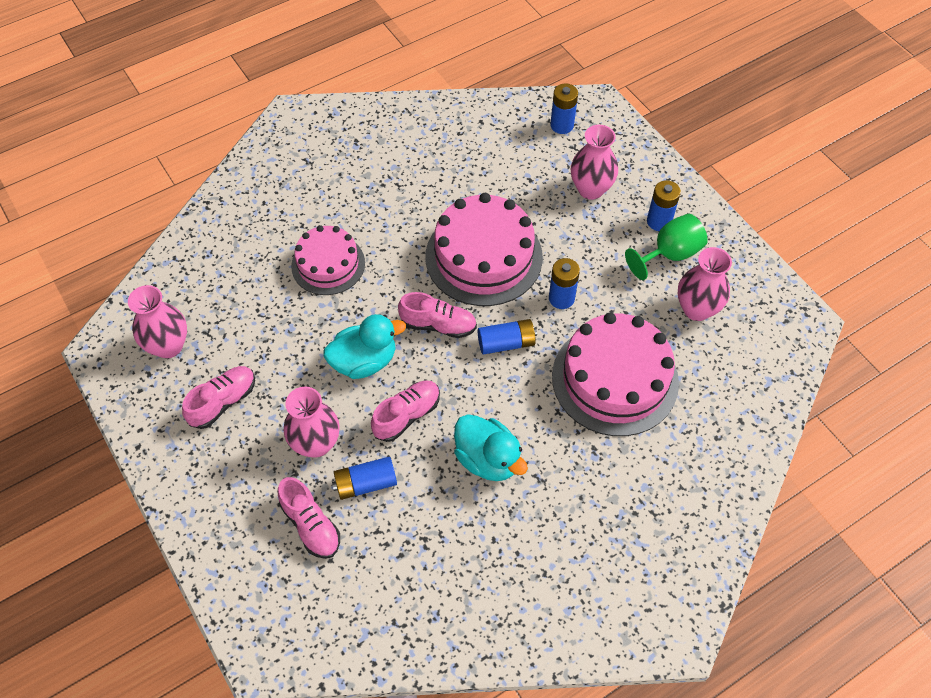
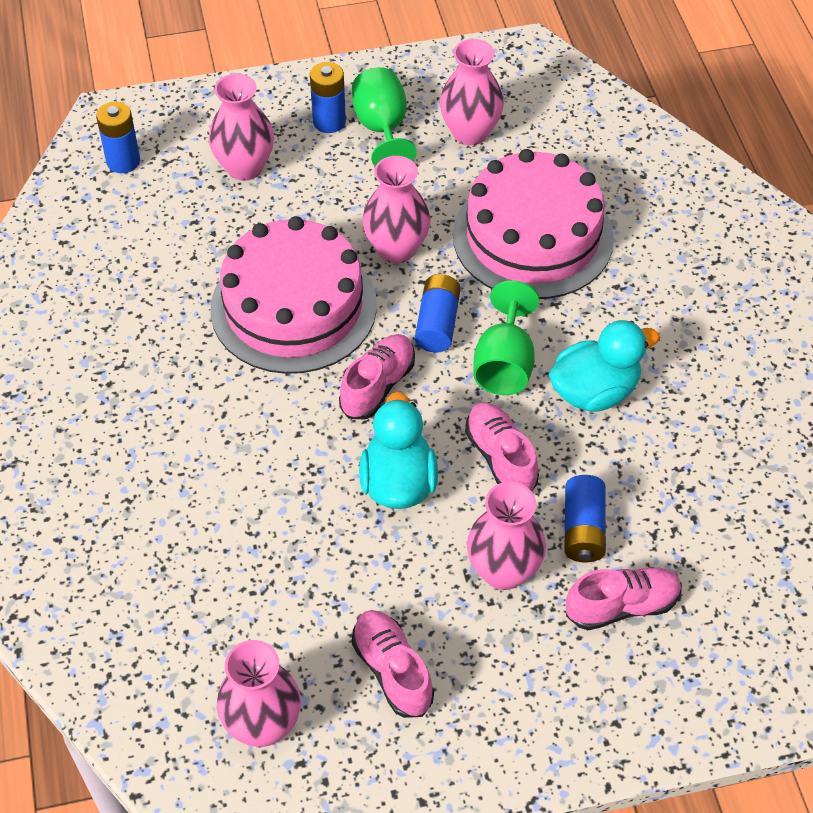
camera: 70 degrees left, 5 degrees down
pink cake [291,225,365,295] -> none
blue battery [549,258,580,309] -> pink vase [362,156,430,263]
none -> green goblet [474,281,539,395]

